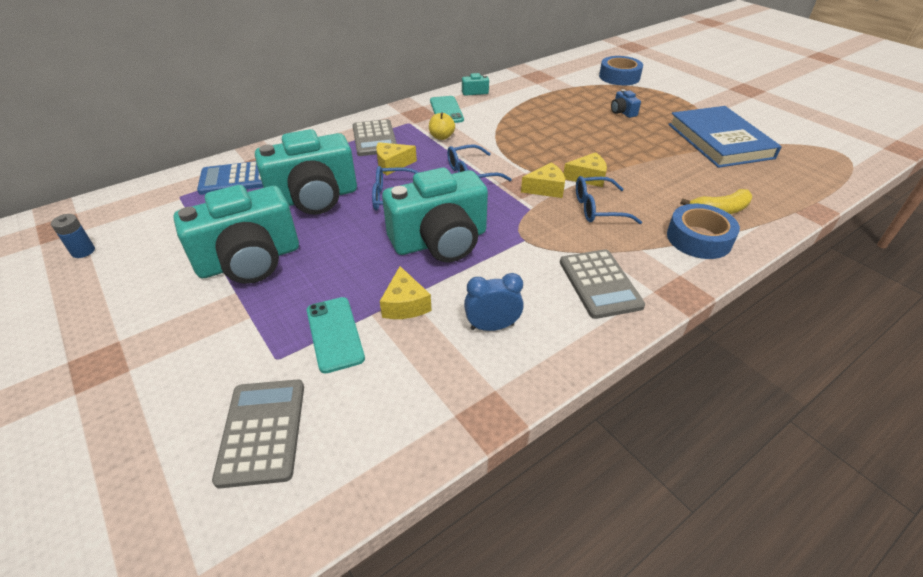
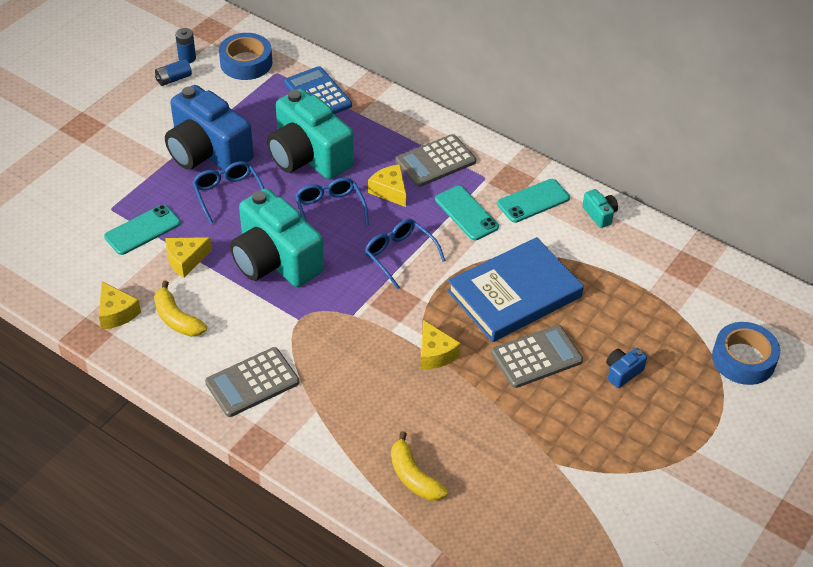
camera: 70 degrees right, 5 degrees up
turquoise camera [173,185,299,284] -> blue camera [165,85,254,170]
grey calculator [212,380,304,488] -> grey calculator moved to [491,325,583,388]
yellow apple [429,112,455,140] -> turquoise phone [435,186,499,240]
blue clock [464,273,524,331] -> yellow banana [154,281,207,337]
yellow cheese [521,163,565,198] -> yellow cheese moved to [99,282,141,329]
blue glasses [576,176,642,224] -> blue glasses moved to [192,161,264,224]
blue tape [667,204,740,259] -> blue tape moved to [219,33,272,80]
blue book [668,106,782,168] -> blue book moved to [447,237,584,342]
none -> blue battery [155,59,192,86]

